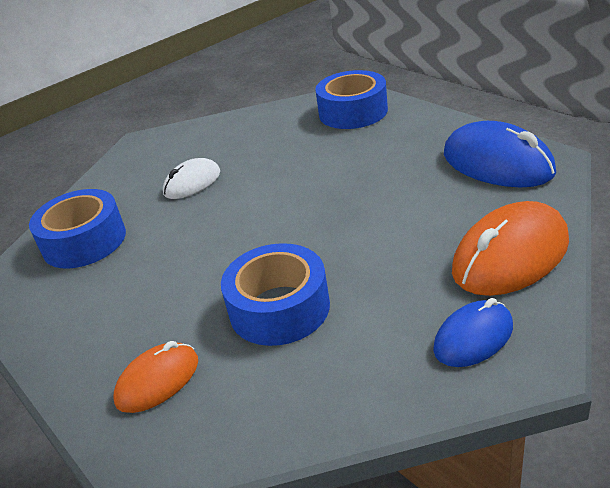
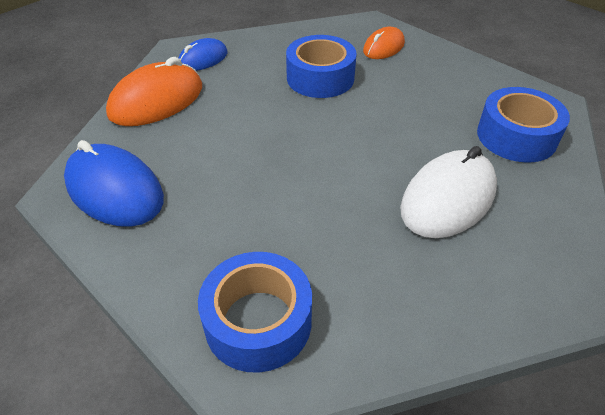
camera: 170 degrees right, 10 degrees up
white mouse [163,158,220,199] -> white mouse [400,146,497,238], size x1.68

